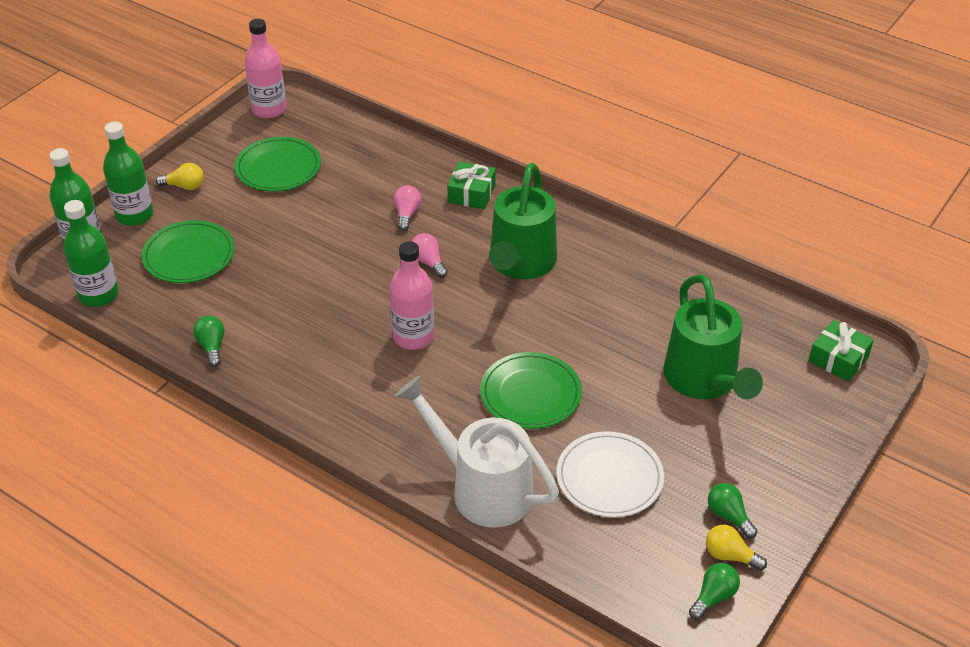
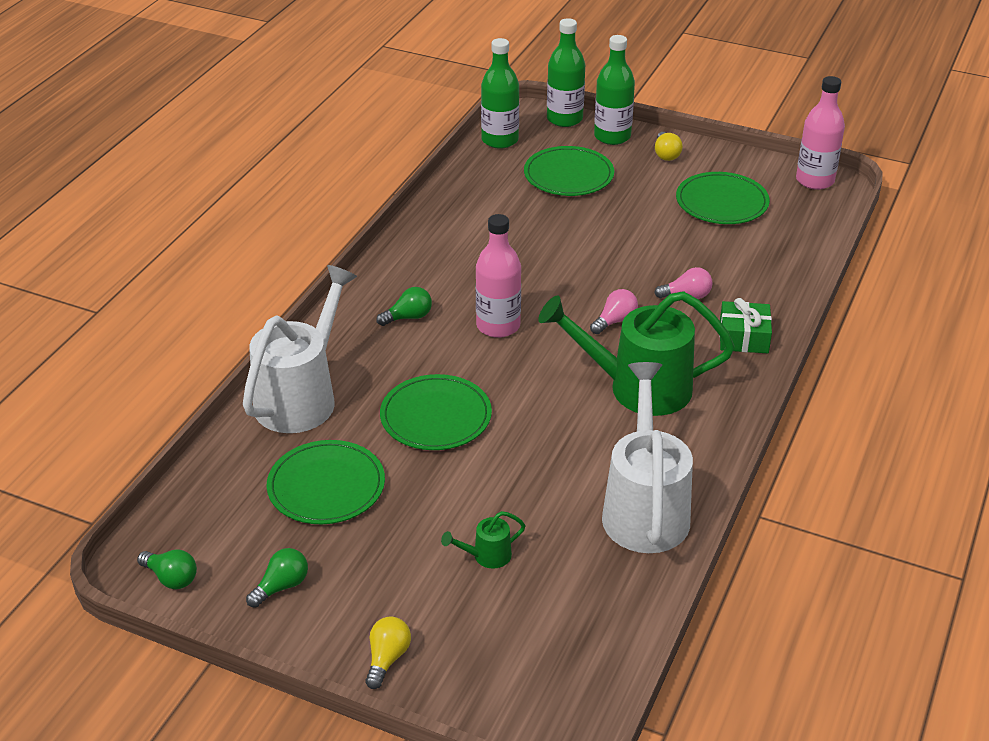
camera: 80 degrees right, 5 degrees down
green light bulb [193,316,224,367] -> green light bulb moved to [376,287,432,326]
white plate [556,431,664,517] -> green plate [267,440,385,524]
green watering can [664,274,763,399] -> green watering can [441,511,526,569], size x0.41
yellow light bulb [706,525,767,571] -> yellow light bulb moved to [365,616,411,689]
green gift [809,320,874,382] -> none
none -> white watering can [602,362,693,553]

